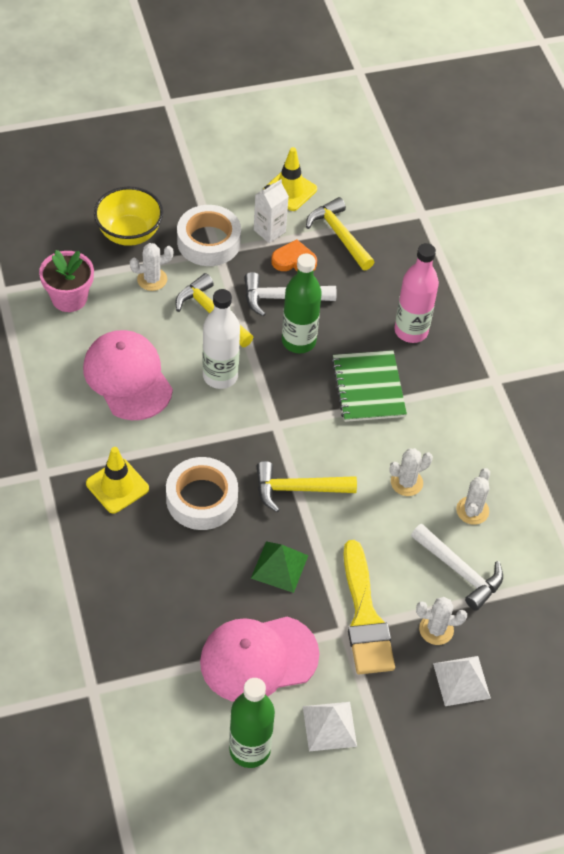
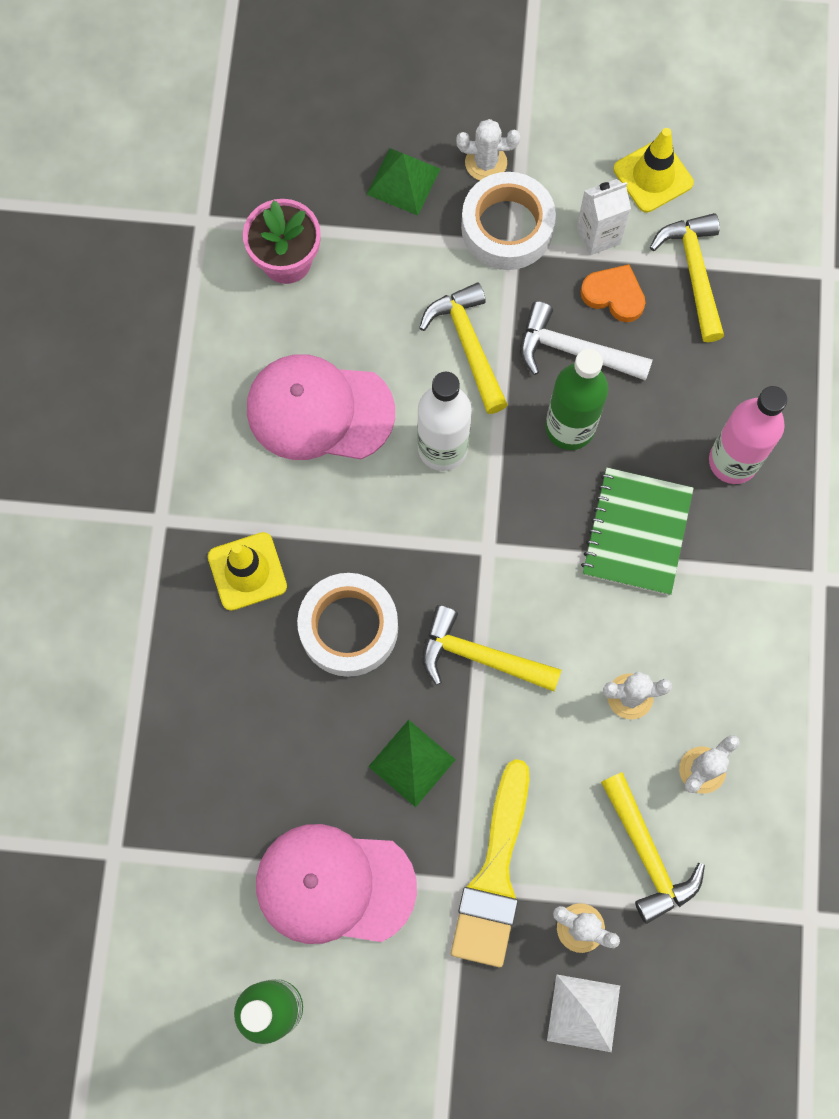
camera: 25 degrees right, 20 degrees up
pink cap [83,330,173,420] -> pink cap turned 75 degrees counterclockwise [247,354,395,460]
yellow bowl [94,187,163,246] -> green pyramid [366,148,441,215]
white cactus [130,243,173,291] -> white cactus moved to [456,119,520,181]
white pyramid [303,702,357,751] -> none
white hammer [411,524,503,611] -> yellow hammer [601,772,705,924]

